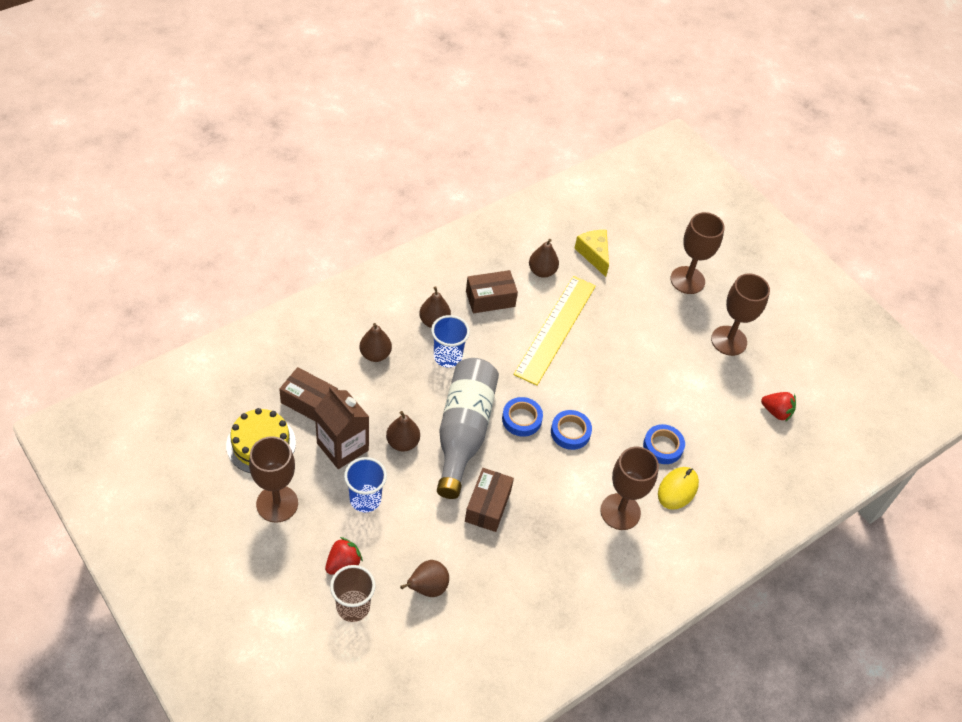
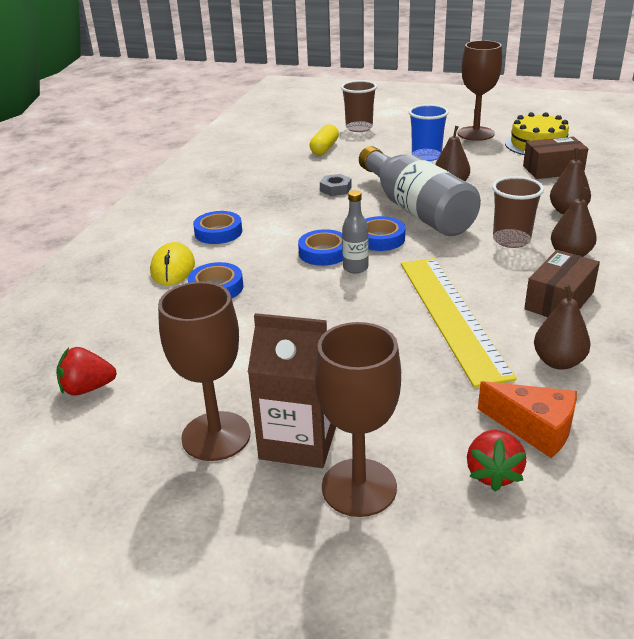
camera: 150 degrees right, 20 degrees down
brown carton [314,386,369,469] -> brown carton moved to [248,313,336,468]
red strawberry [325,537,363,574] -> red strawberry moved to [467,430,526,492]
brown pear [400,560,449,597] -> yellow capsule [309,124,339,155]
blue cup [431,315,470,368] -> brown cup [492,176,544,248]
brown box [465,468,514,532] -> grey nut [320,174,352,196]
yellow cheese [574,230,609,277] -> orange cheese [478,381,577,458]
brown goblet [600,447,659,530] -> blue tape [193,211,242,244]
none -> grey bottle [342,190,369,273]

